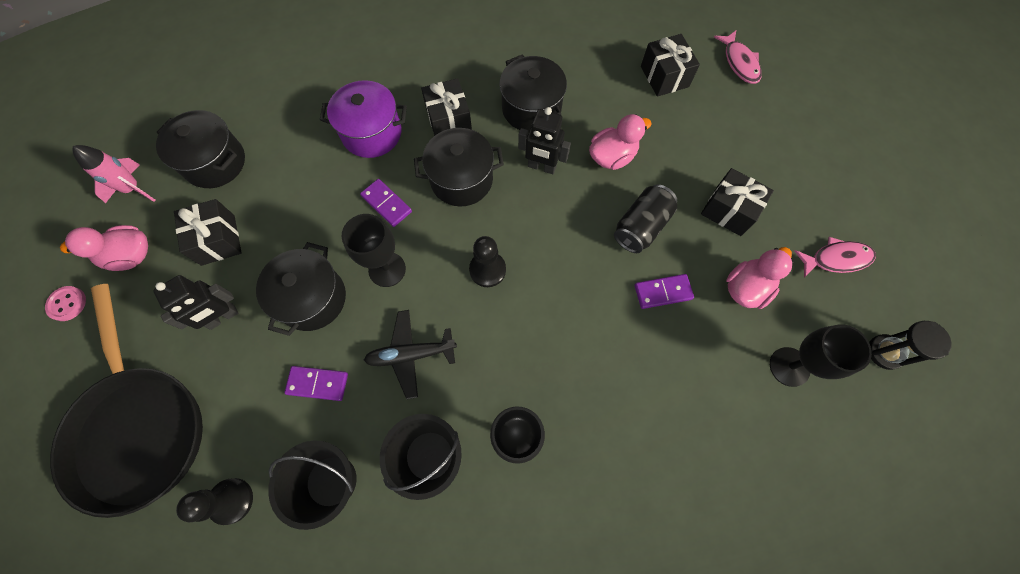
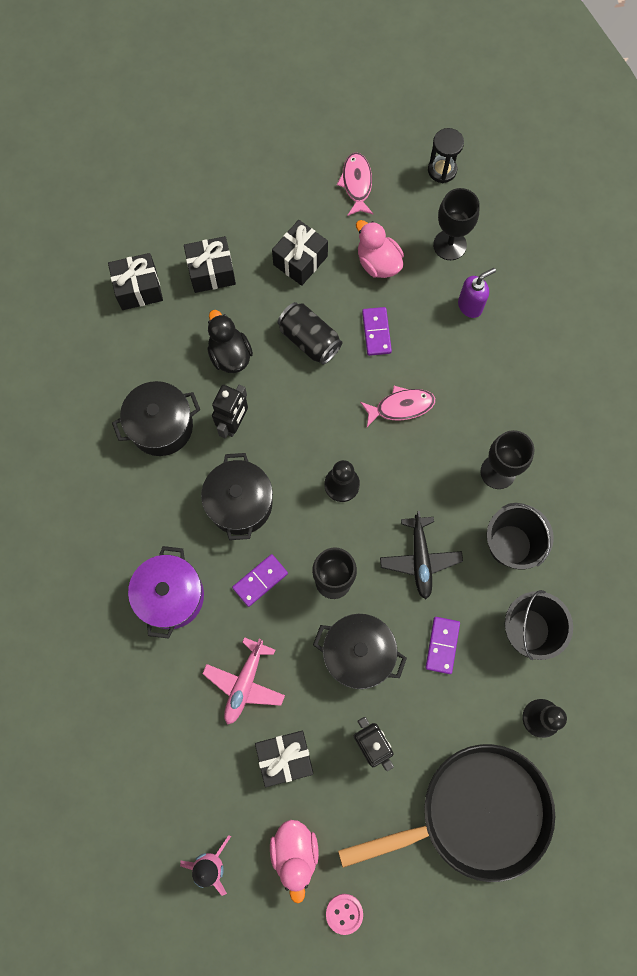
camera: 85 degrees left, 5 degrees up
black pot [156,110,245,188] -> none
black gift [421,78,472,136] -> black gift moved to [184,236,236,293]
pink duck [589,114,652,170] -> black duck [207,310,253,373]
pink fish [714,31,762,84] -> pink fish moved to [360,386,435,427]
none -> pink plane [202,637,285,725]
none -> purple soap dispenser [458,268,496,318]

